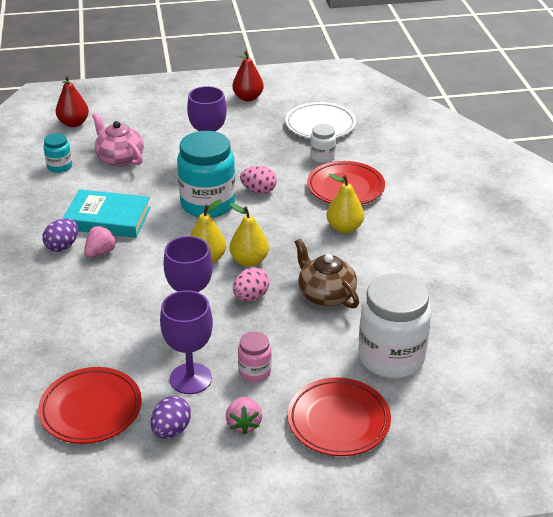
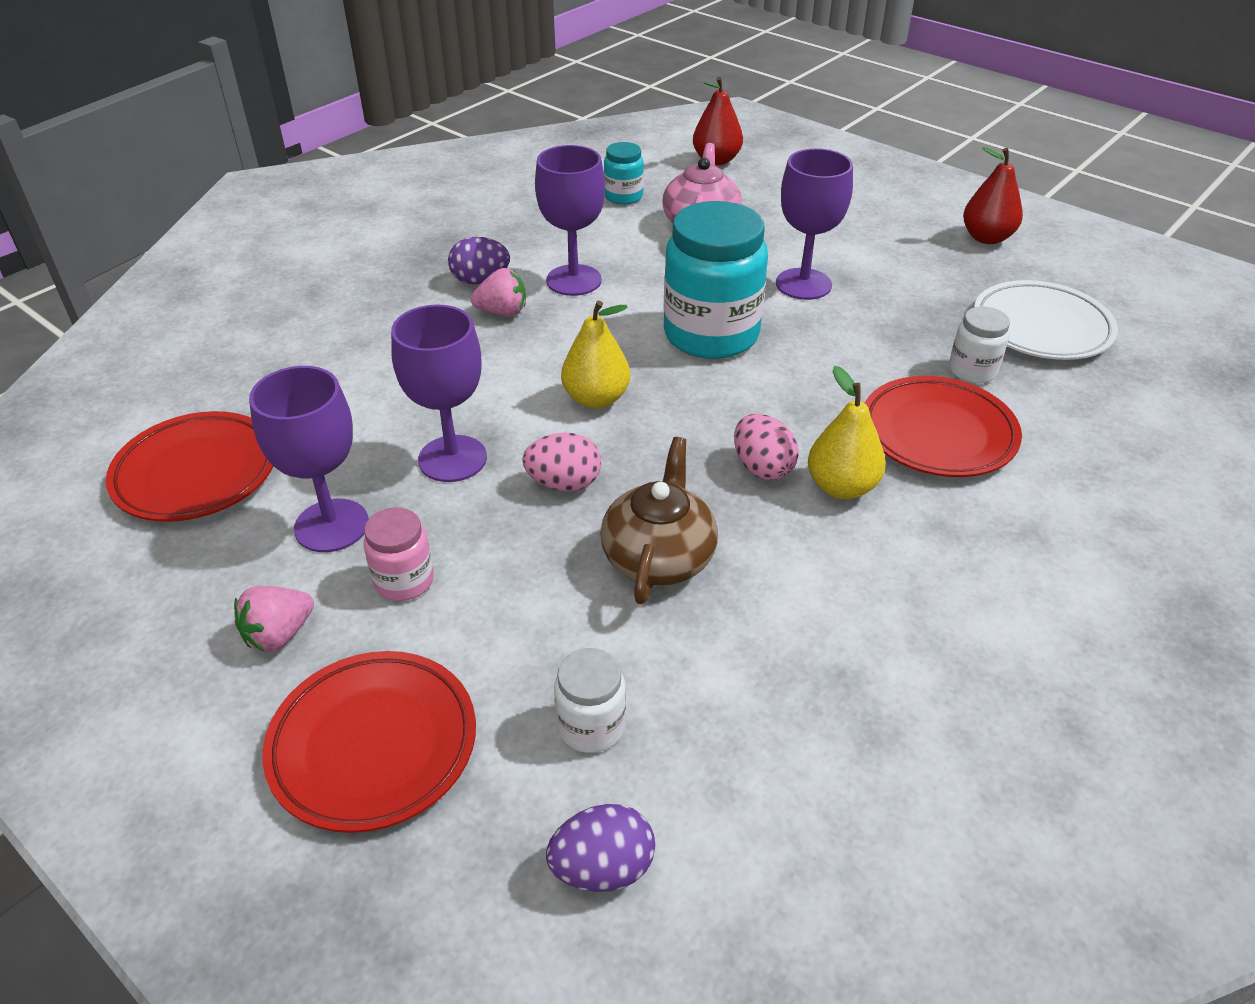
camera: 50 degrees right, 5 degrees up
turquoise book [62,189,151,238] -> purple goblet [535,145,605,296]
purple egg [151,396,191,439] -> purple egg moved to [546,804,655,892]
yellow pear [230,203,269,267] -> none
pink egg [240,166,277,194] -> pink egg moved to [734,414,799,480]
white jar [359,273,431,379] -> white jar [554,648,626,753], size x0.48

